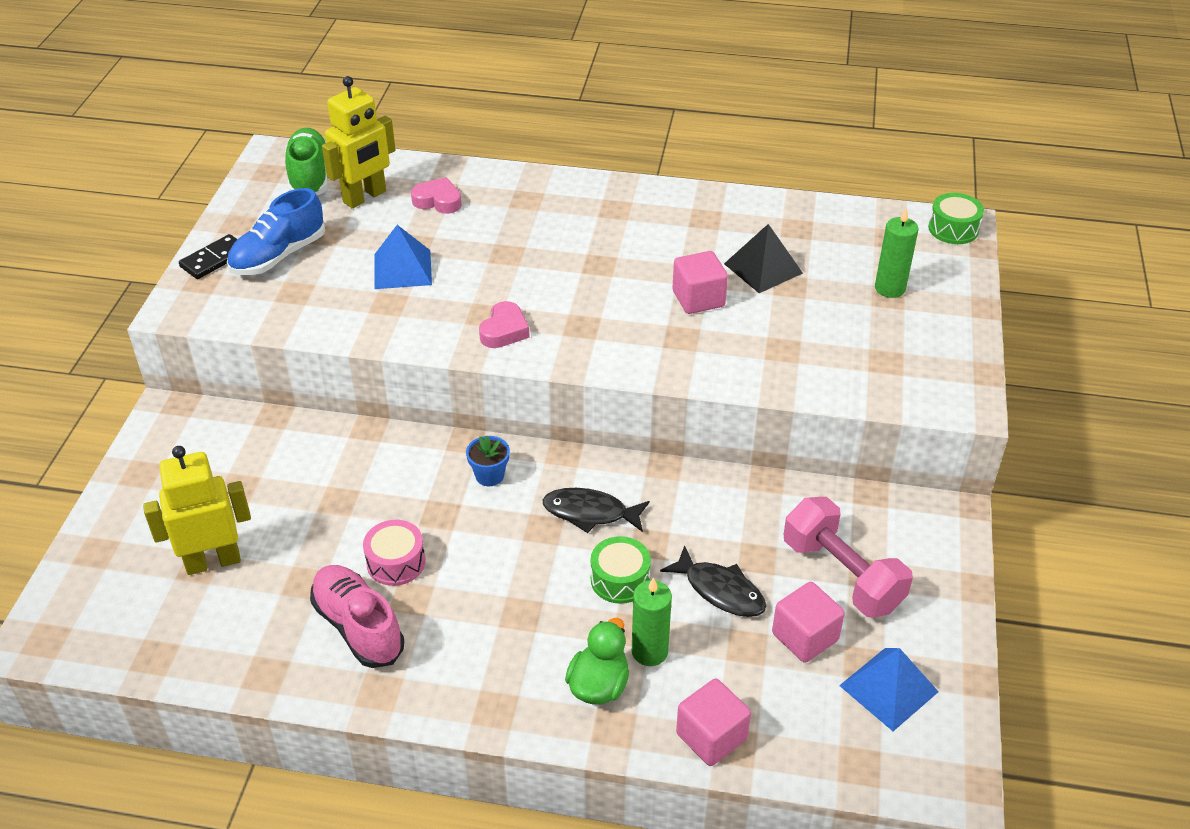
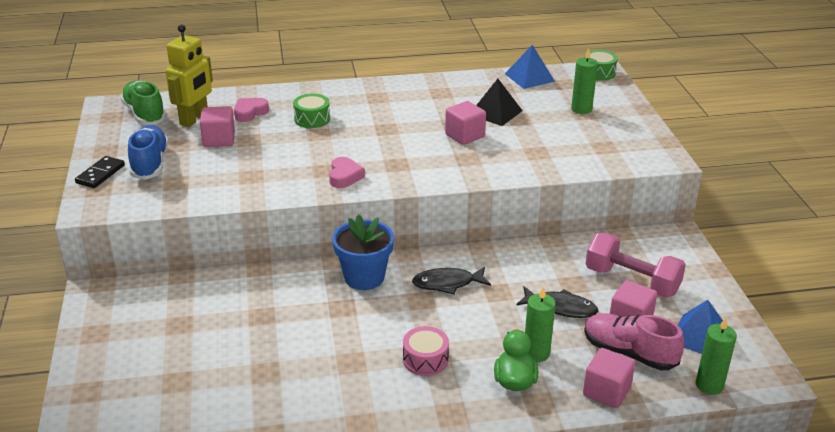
camera: 20 degrees left, 10 degrees down
yellow robot [143,446,251,575] -> none
blue shoe [227,188,325,275] -> blue shoe turned 150 degrees clockwise [128,125,169,180]
pink shoe [310,565,404,668] -> pink shoe moved to [584,313,684,370]
pink drum [363,520,426,586] -> pink drum moved to [403,326,449,376]
blue pyramid [375,225,432,289] -> blue pyramid moved to [505,45,555,89]
pink heart [411,177,462,214] -> pink heart turned 45 degrees counterclockwise [234,98,269,122]
blue flower pot [466,436,510,486] -> blue flower pot [332,215,394,290], size x1.88
green drum [591,536,651,604] -> green drum moved to [293,94,330,128]
none -> pink cube [200,106,235,147]
none -> green candle [696,317,737,395]

